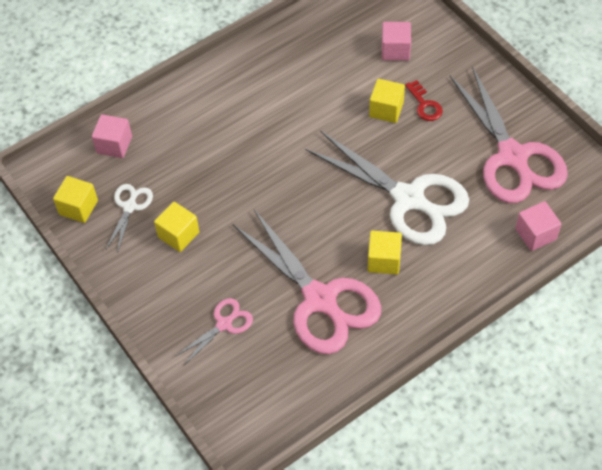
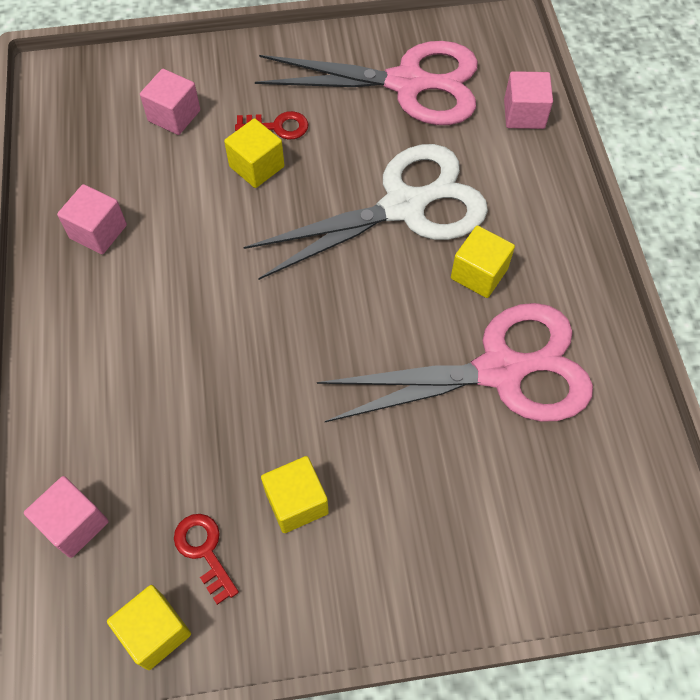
camera: 65 degrees left, 5 degrees up
white scissors [106,184,153,251] -> red key [174,514,239,605]
pink scissors [176,298,253,365] -> none
none -> pink cube [57,184,127,254]

